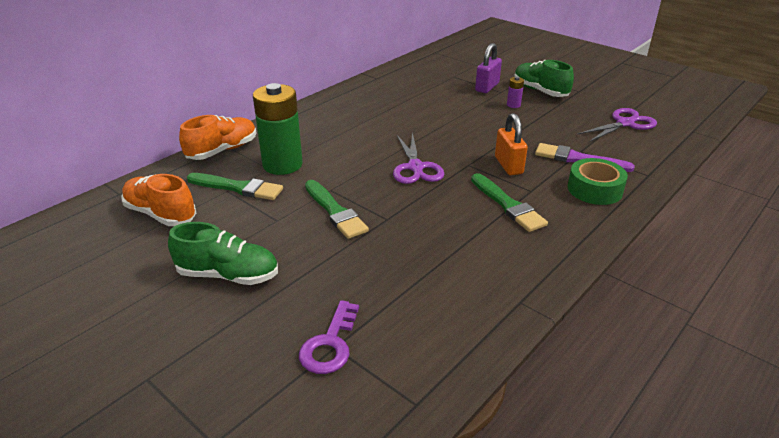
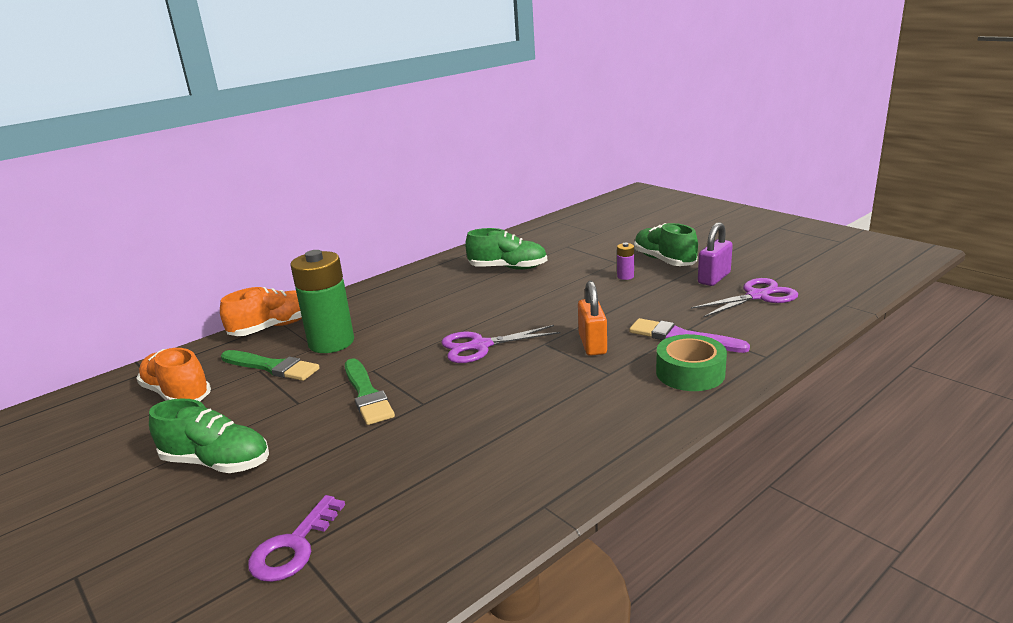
camera: 10 degrees right, 10 degrees down
purple scissors [393,132,444,184] -> purple scissors turned 75 degrees clockwise [441,325,560,363]
green brush [471,173,548,232] -> none
purple padlock [475,43,502,93] -> purple padlock moved to [698,222,733,286]
none -> green shoe [465,228,547,270]

